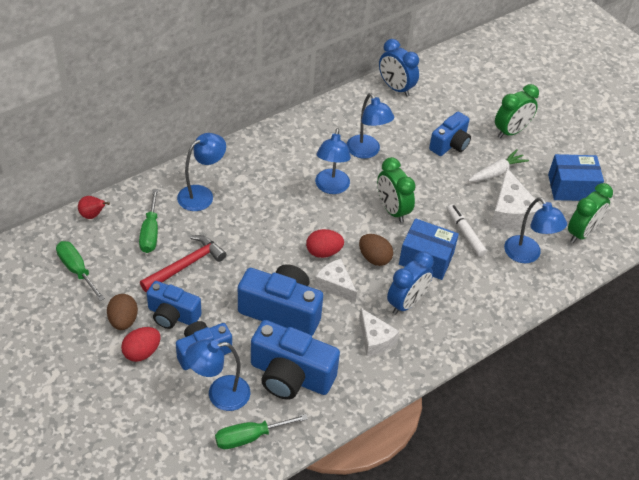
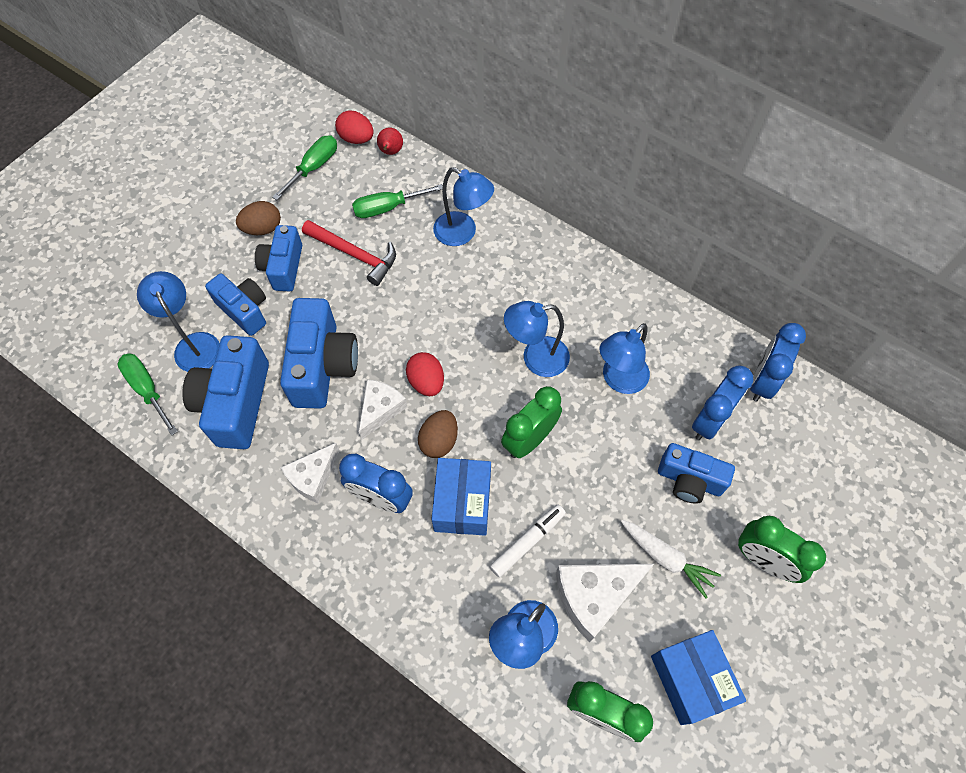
camera: 75 degrees right, 15 degrees up
red egg [121,327,161,362] -> red egg moved to [335,110,374,144]
none -> blue clock [692,366,753,440]

